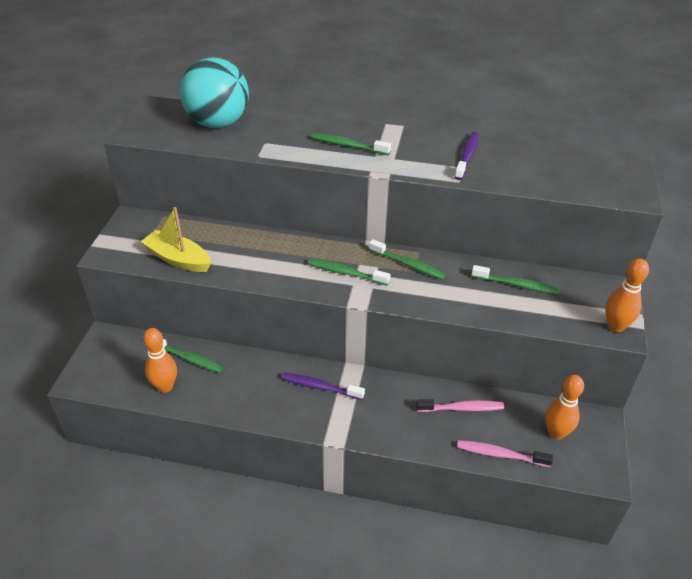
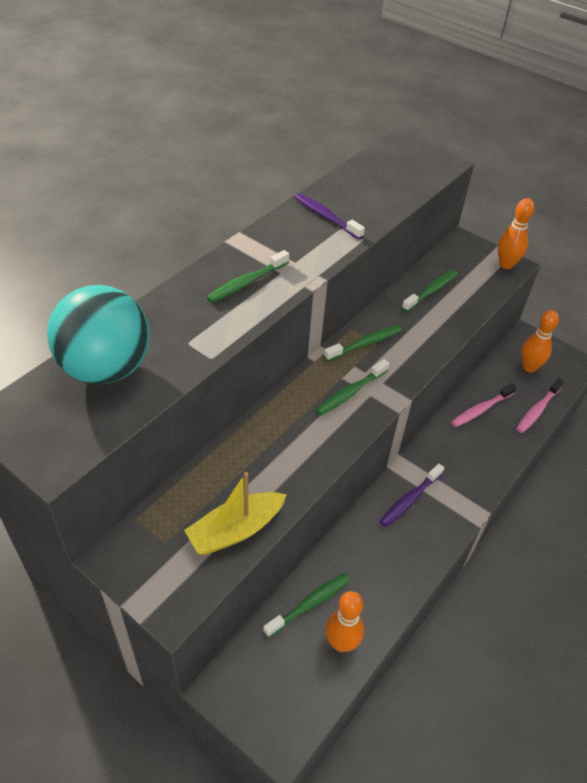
camera: 65 degrees left, 5 degrees up
pink toothbrush [416,399,504,412] -> pink toothbrush turned 150 degrees counterclockwise [451,383,517,427]

